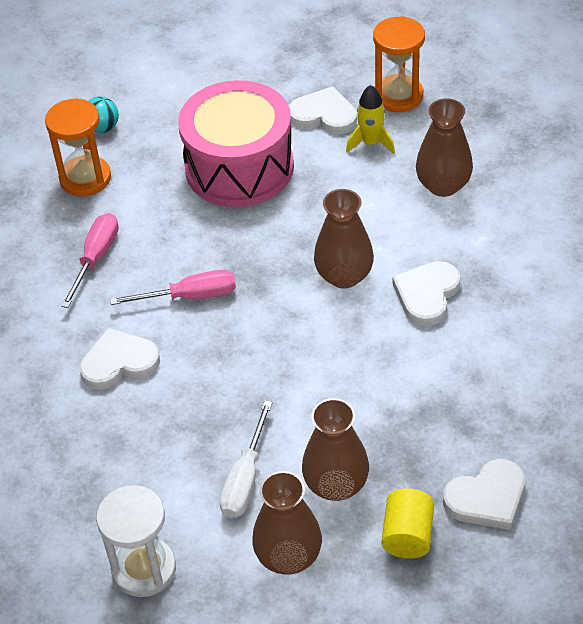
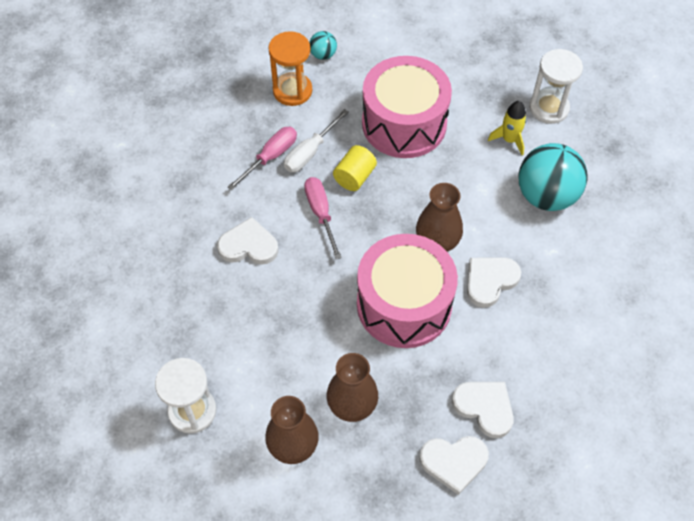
camera: 20 degrees right, 10 degrees up
pink screwdriver [110,270,236,305] -> pink screwdriver turned 120 degrees counterclockwise [304,177,342,259]
white screwdriver [220,401,273,518] -> white screwdriver moved to [284,109,348,172]
white heart [289,86,357,134] -> white heart moved to [452,382,514,438]
orange hourglass [373,16,425,112] -> white hourglass [529,49,583,124]
yellow cylinder [382,488,434,559] -> yellow cylinder moved to [333,145,377,191]
brown vase [416,98,473,197] -> turquoise ball [519,143,587,211]
none -> pink drum [357,234,458,348]

